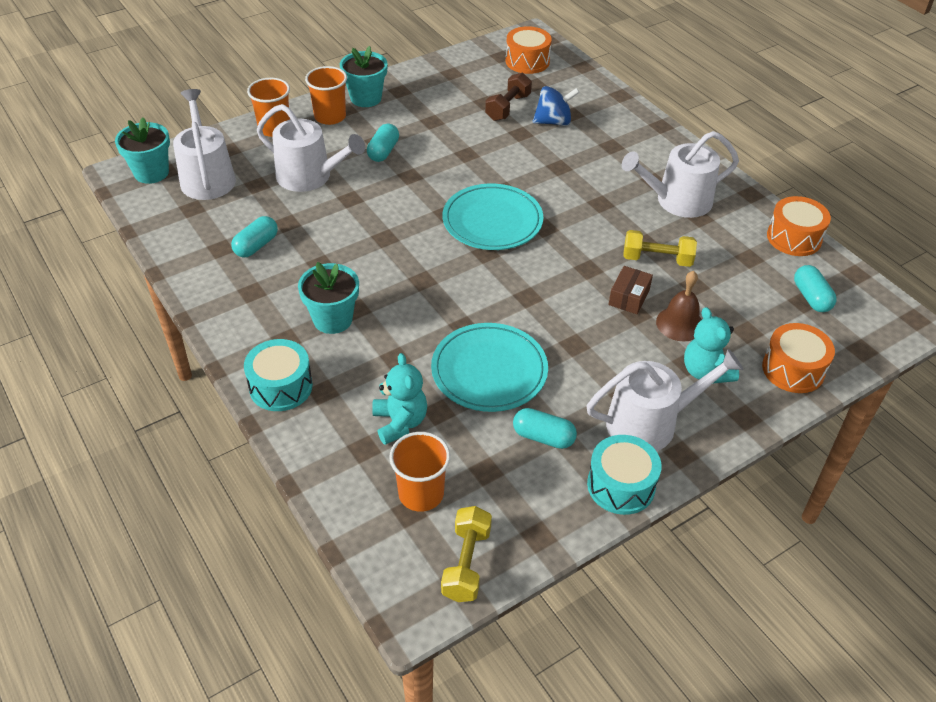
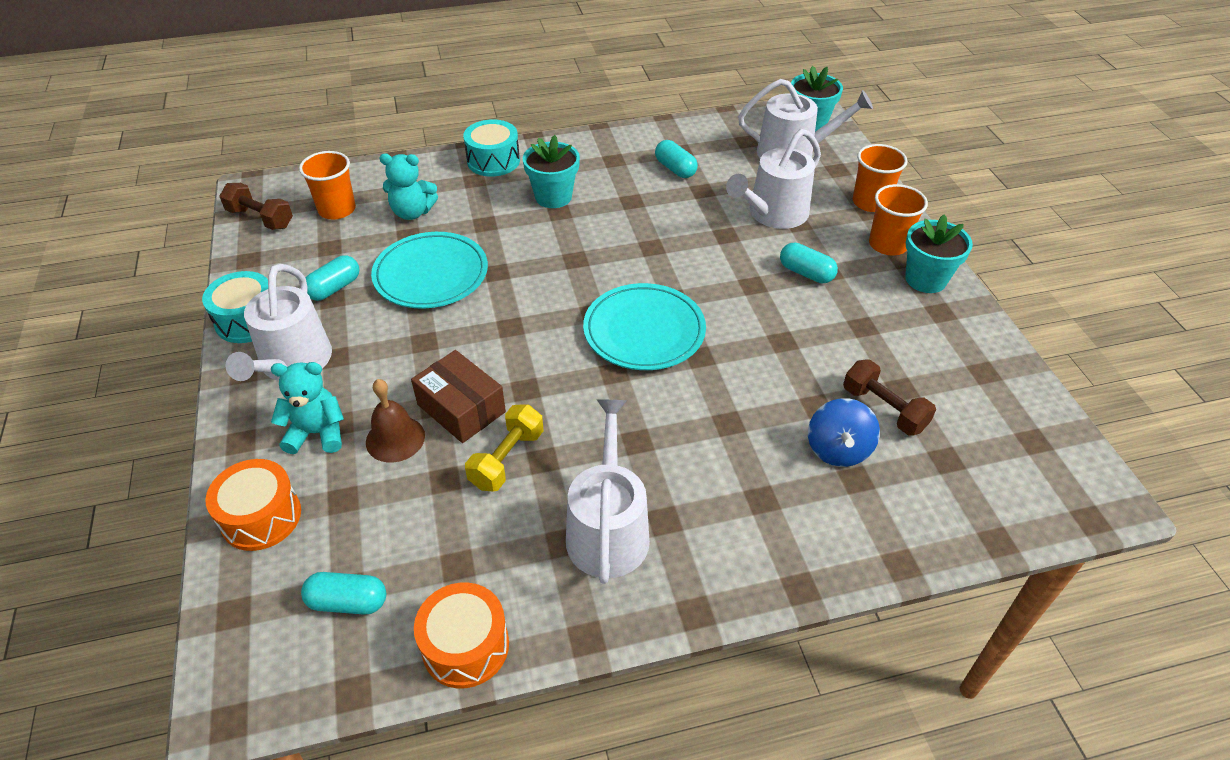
camera: 110 degrees right, 0 degrees up
yellow dumbbell [441,506,492,602] -> brown dumbbell [219,183,293,230]
orange drum [506,26,552,74] -> none
brown box [608,266,653,314] -> brown box [411,350,506,443], size x1.50

